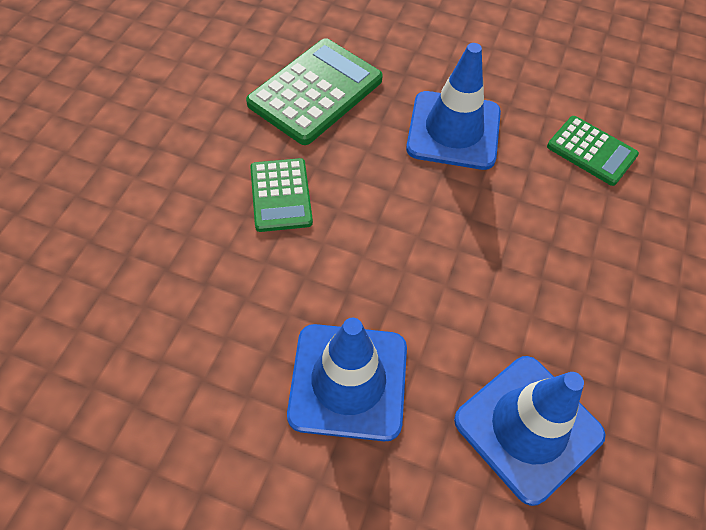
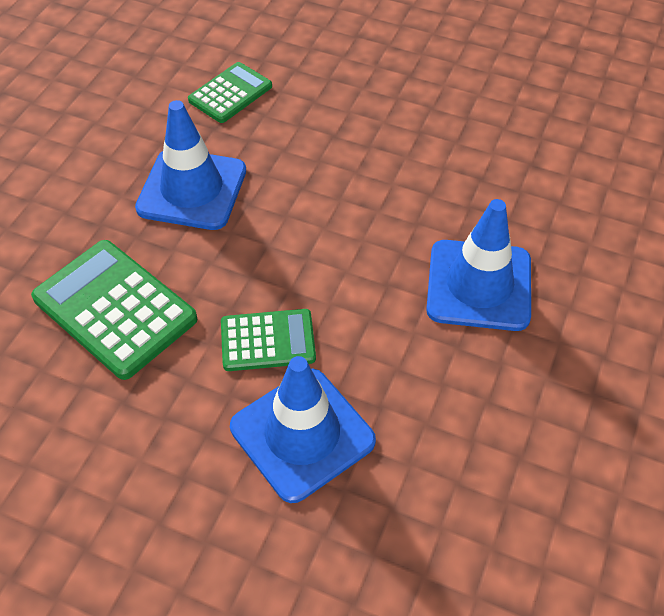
camera: 85 degrees left, 5 degrees down
blue traffic cone [454,356,606,506] -> blue traffic cone moved to [230,356,376,503]

